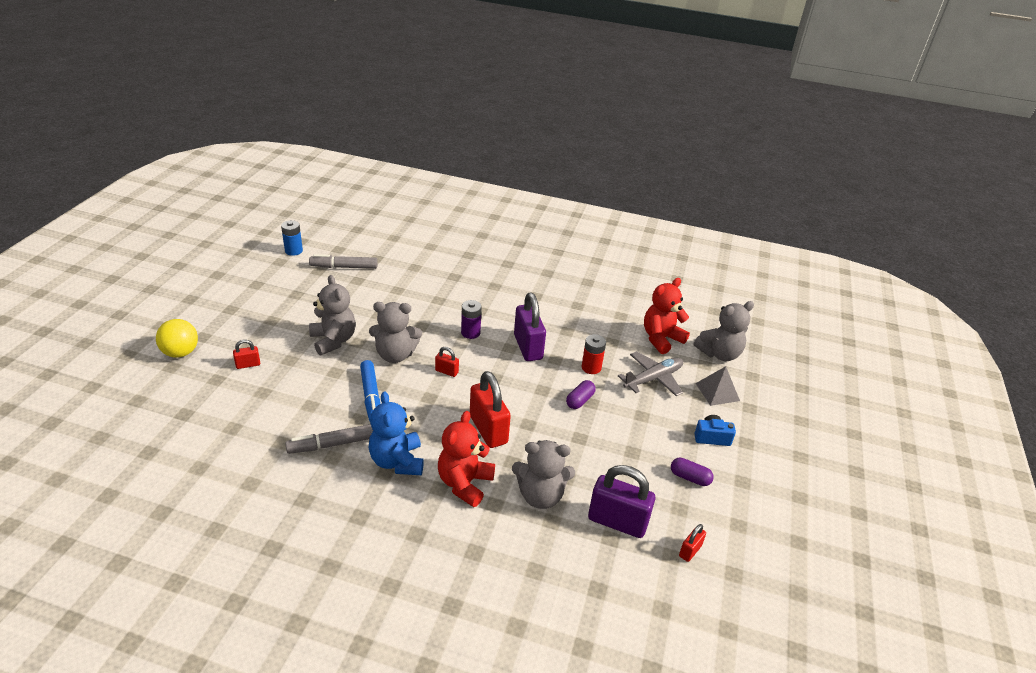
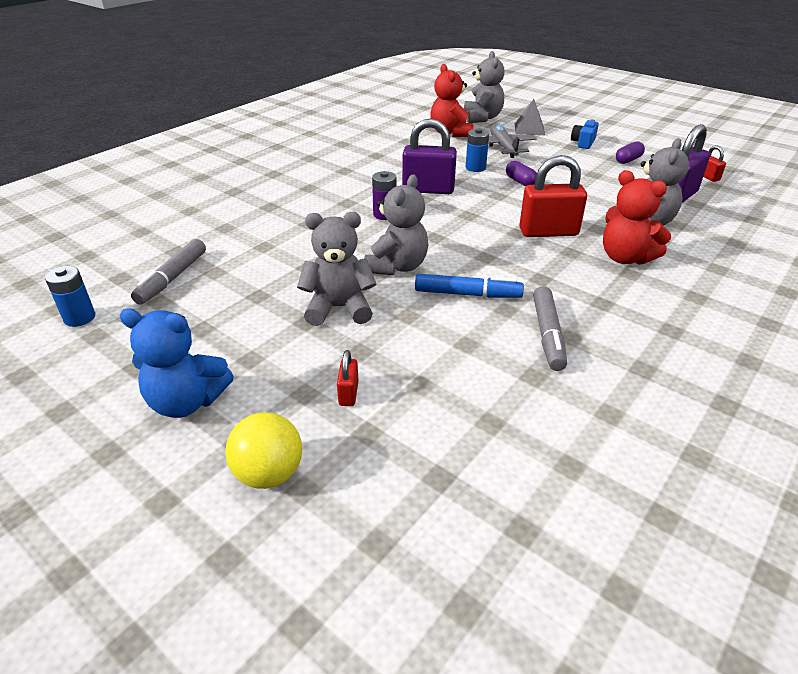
camera: 65 degrees left, 0 degrees up
blue teddy bear [369,391,424,475] -> blue teddy bear moved to [120,309,234,418]
red padlock [435,347,459,377] -> none
red battery [581,334,606,374] -> blue battery [466,128,489,172]

